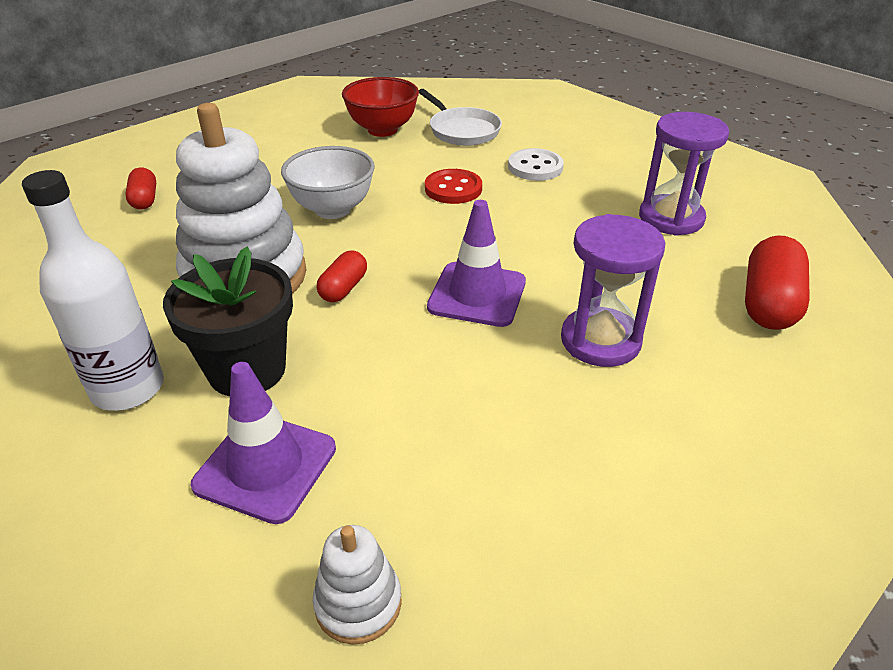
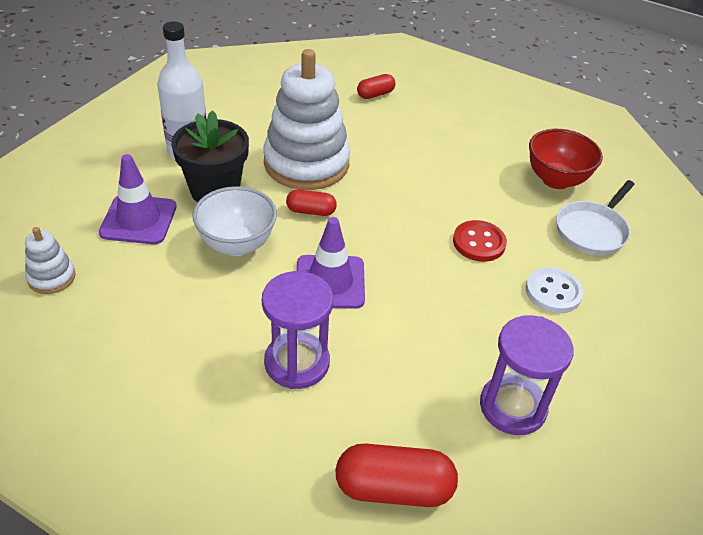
camera: 70 degrees right, 5 degrees up
white bowl [281,146,375,219] -> white bowl moved to [192,186,277,256]

